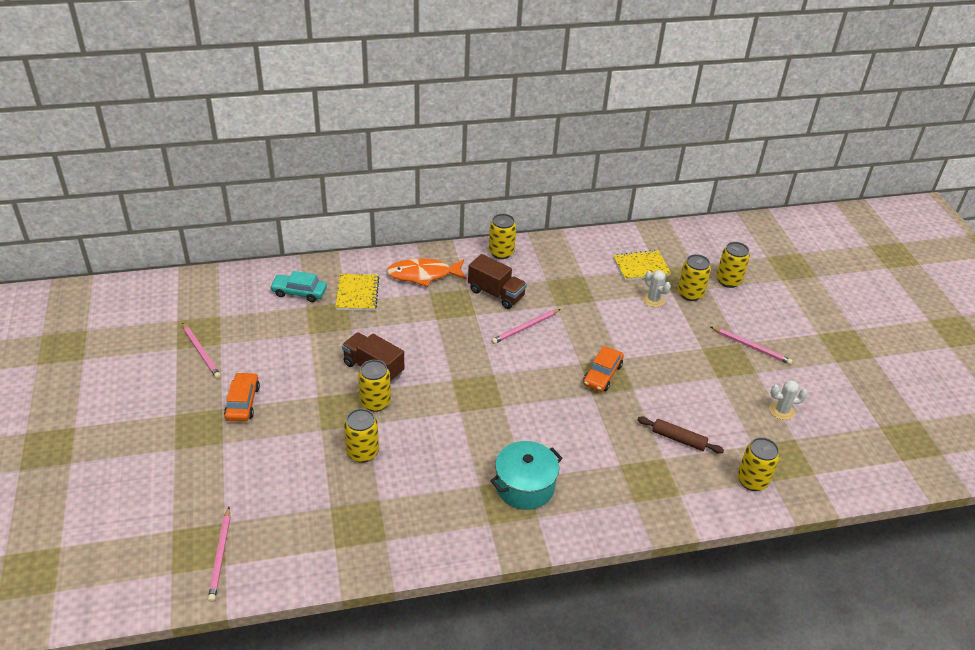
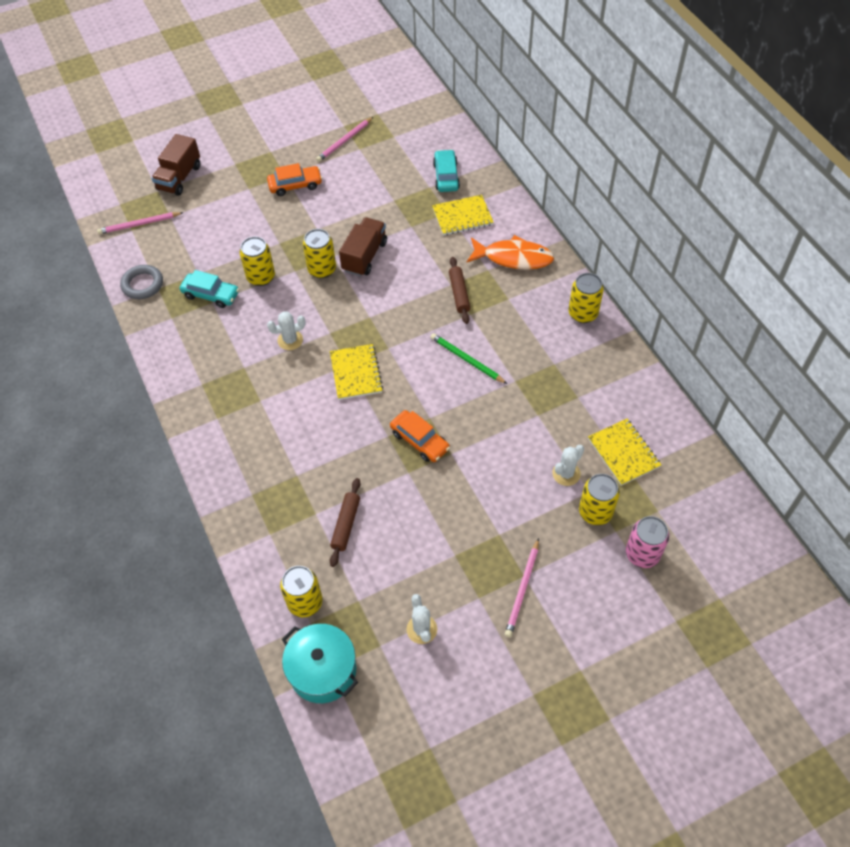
camera: 80 degrees right, 15 degrees up
orange fish [387,258,467,287] -> orange fish turned 120 degrees clockwise [467,235,554,270]
brown truck [468,254,527,309] -> brown truck moved to [151,134,200,196]
turquoise pot [490,441,563,510] -> turquoise pot moved to [282,624,358,703]
pink pencil [491,309,560,344] -> green pencil [431,333,507,384]
orange car [583,346,624,392] -> orange car turned 150 degrees counterclockwise [390,410,450,462]
yellow can [716,242,750,288] -> pink can [626,516,669,568]
none -> grey ring [120,265,163,299]
none -> turquoise car [180,270,239,308]
none -> white cactus [267,312,306,350]
none -> yellow notebook [330,344,383,400]
none -> brown rolling pin [449,257,470,324]

